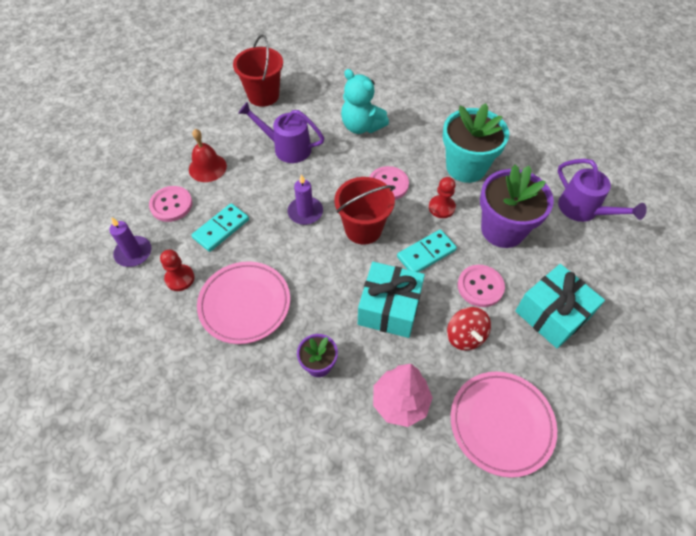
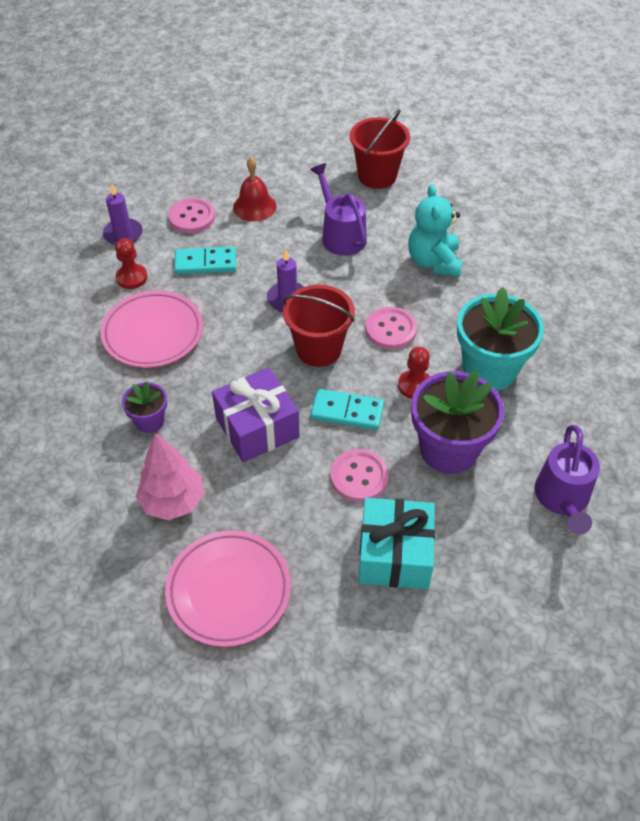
camera: 45 degrees right, 5 degrees down
turquoise gift [358,262,425,338] -> purple gift [212,367,300,462]
red spinning top [447,307,491,350] -> none

